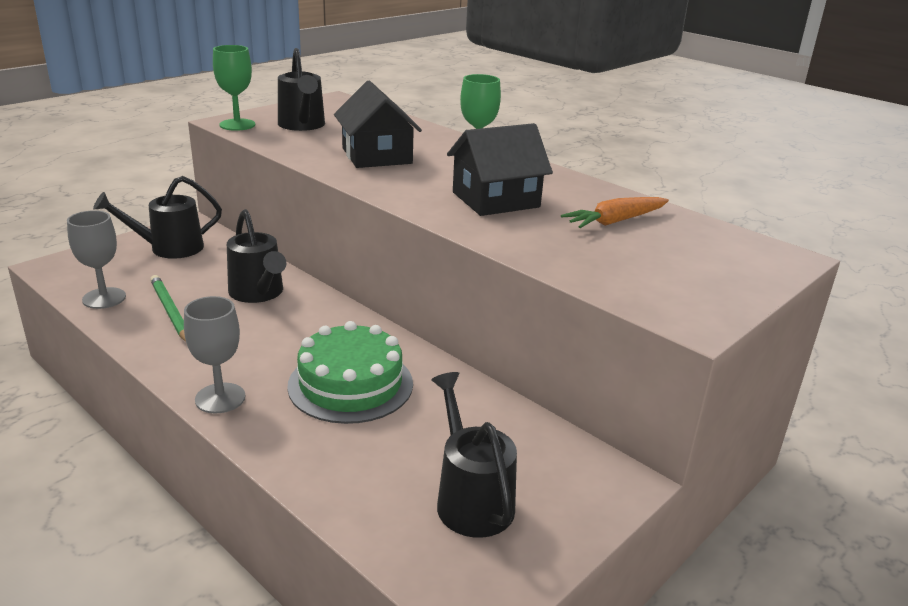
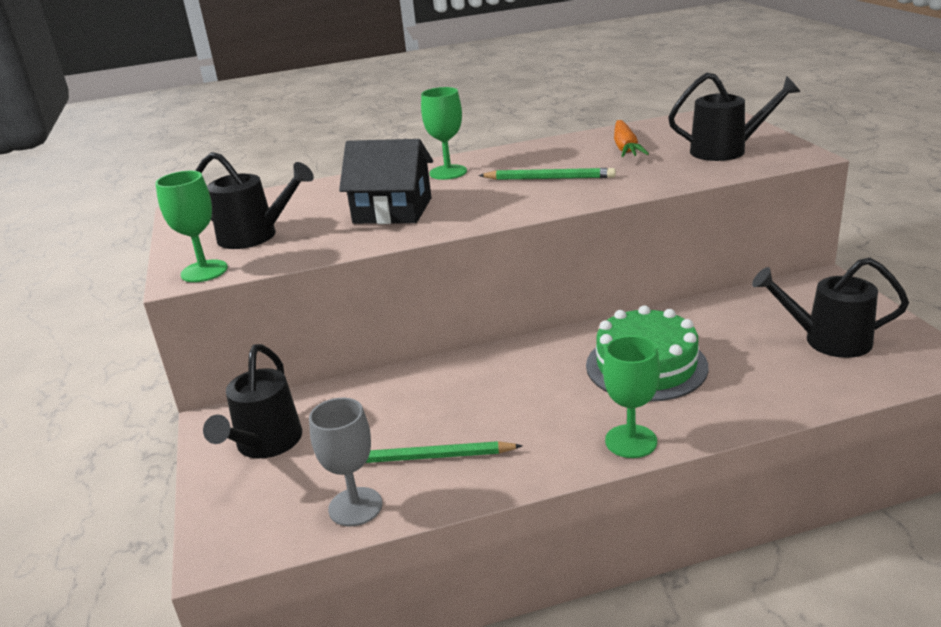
camera: 55 degrees left, 0 degrees up
grey goblet [184,296,245,413] -> green goblet [603,336,660,458]
black watering can [227,209,286,303] -> black watering can moved to [668,73,800,161]
black house [447,123,553,216] -> green pencil [479,168,616,180]

